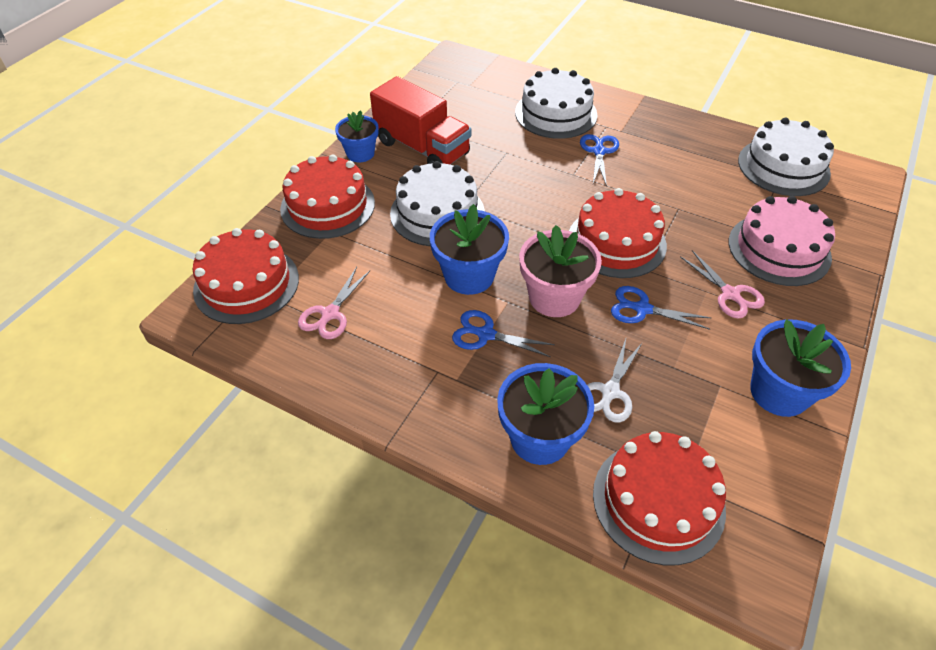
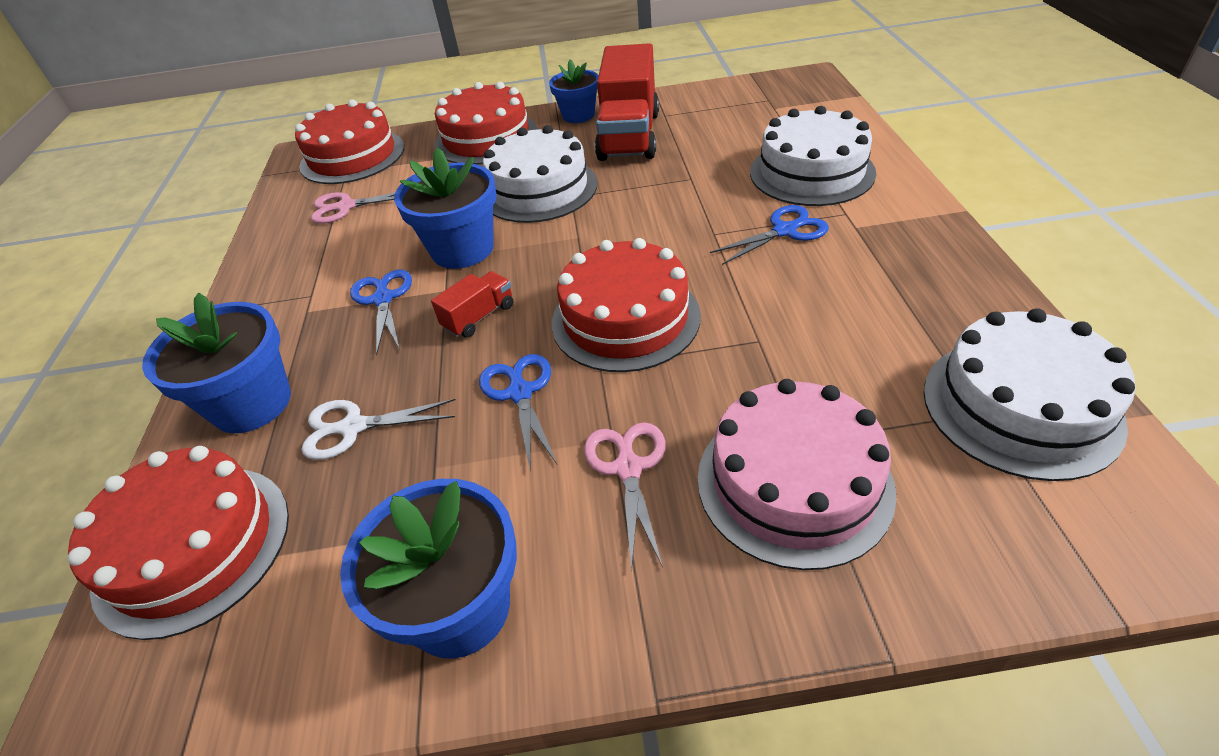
camera: 60 degrees right, 5 degrees down
pink flower pot [519,225,602,317] -> red truck [431,271,513,338]
pink scissors [680,250,765,318] -> pink scissors turned 150 degrees clockwise [584,423,666,571]

